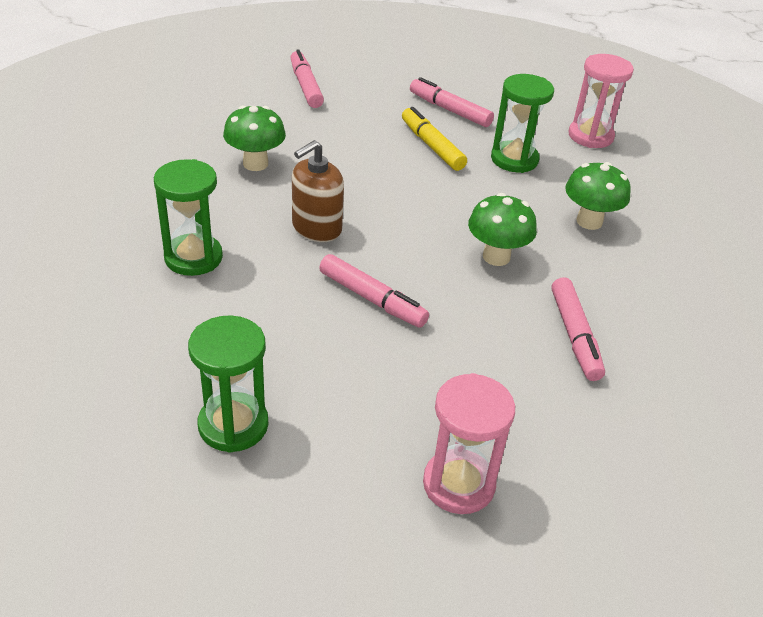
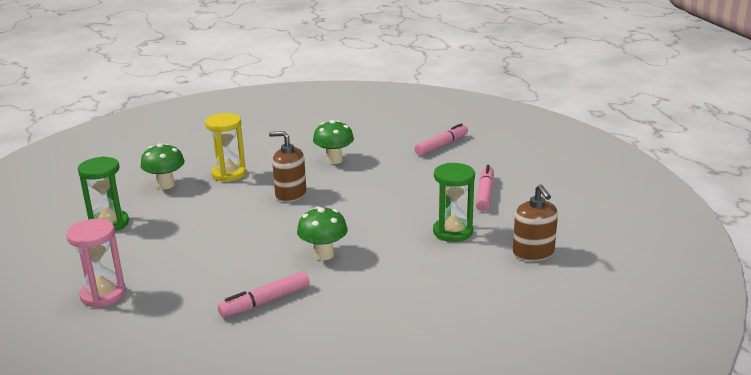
camera: 65 degrees right, 15 degrees down
green hourglass [154,159,223,276] -> yellow hourglass [205,113,246,182]
pink marker [319,254,429,328] -> none
yellow marker [402,107,467,171] -> none
green mushroom [565,162,631,230] -> green mushroom moved to [141,143,185,189]
pink hourglass [568,54,634,148] -> brown soap dispenser [513,184,558,261]

